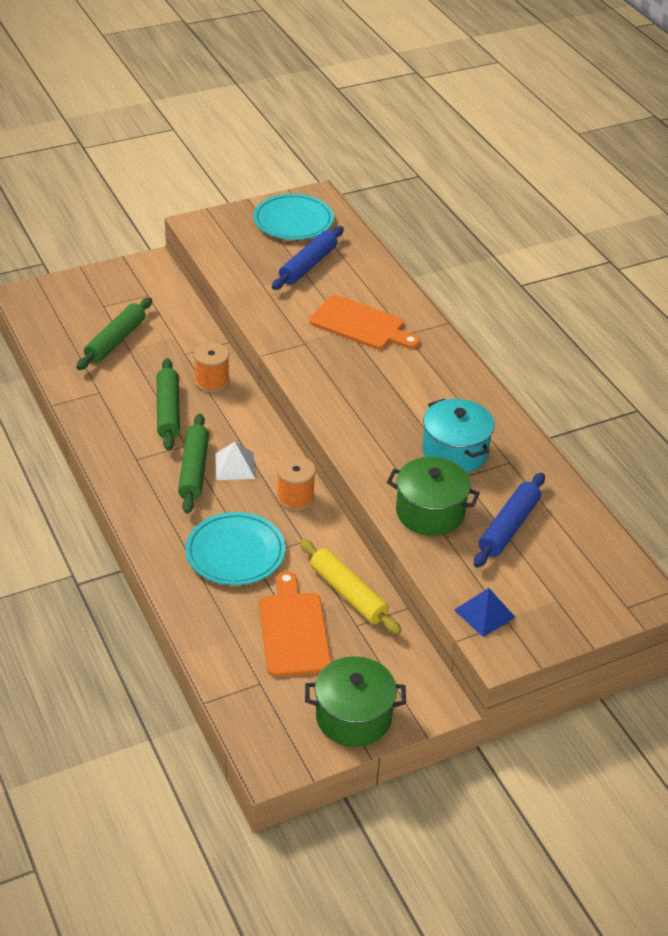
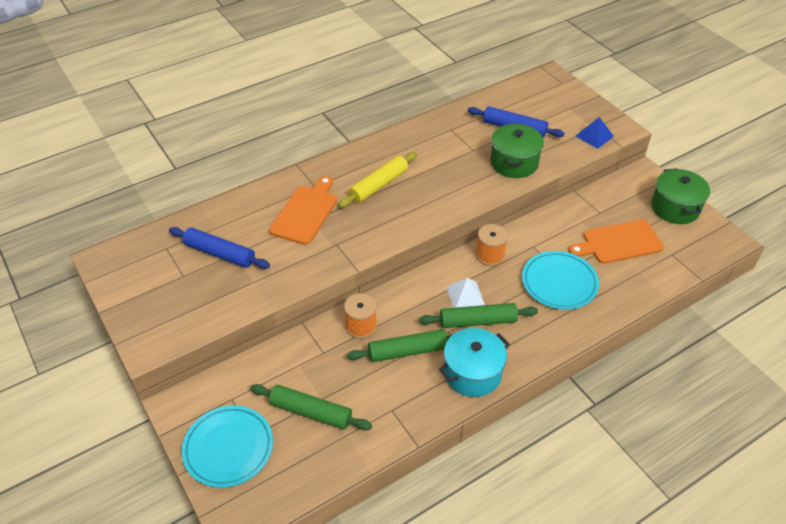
camera: 95 degrees left, 5 degrees up
turquoise plate [253,194,334,240] -> turquoise plate moved to [182,405,273,488]
yellow rolling pin [300,539,401,634] -> yellow rolling pin moved to [338,152,417,208]
turquoise pot [422,398,495,473] -> turquoise pot moved to [439,328,510,397]

